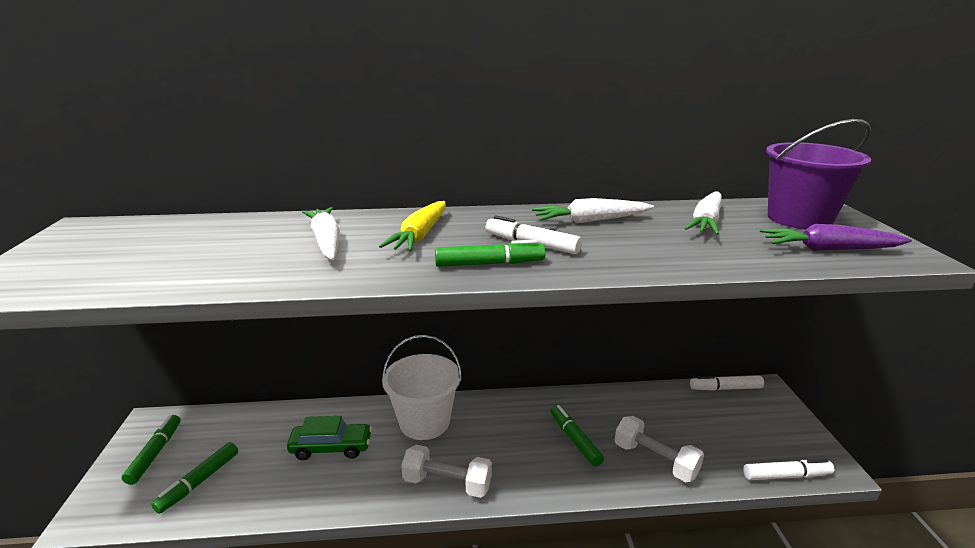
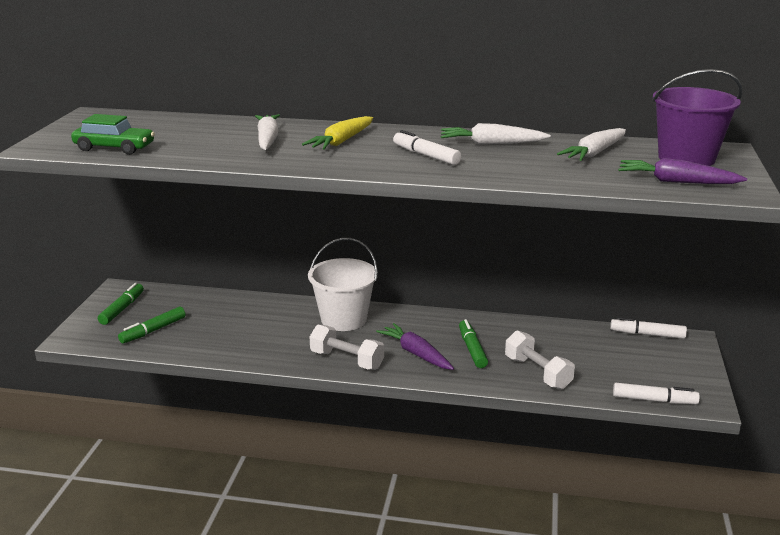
camera: 15 degrees right, 0 degrees up
green car [287,416,372,460] -> green car moved to [71,114,155,155]
green marker [435,240,545,267] -> none
none -> purple carrot [376,323,454,370]

